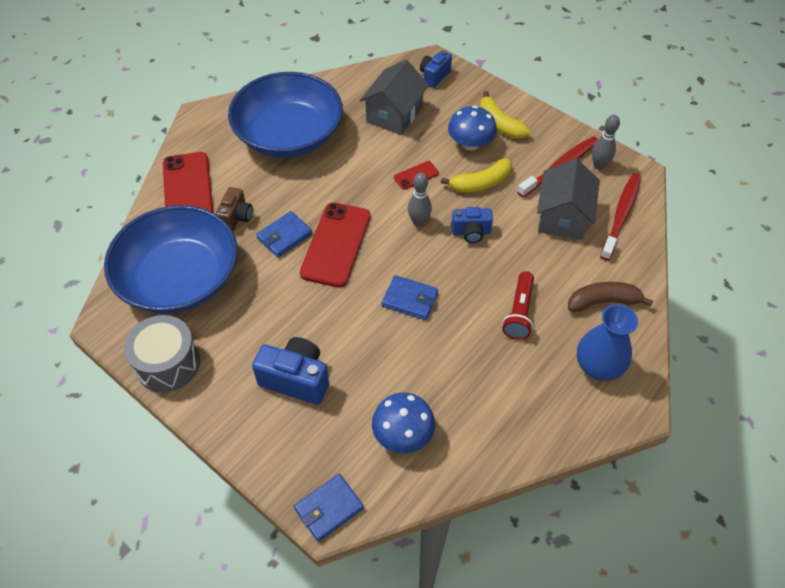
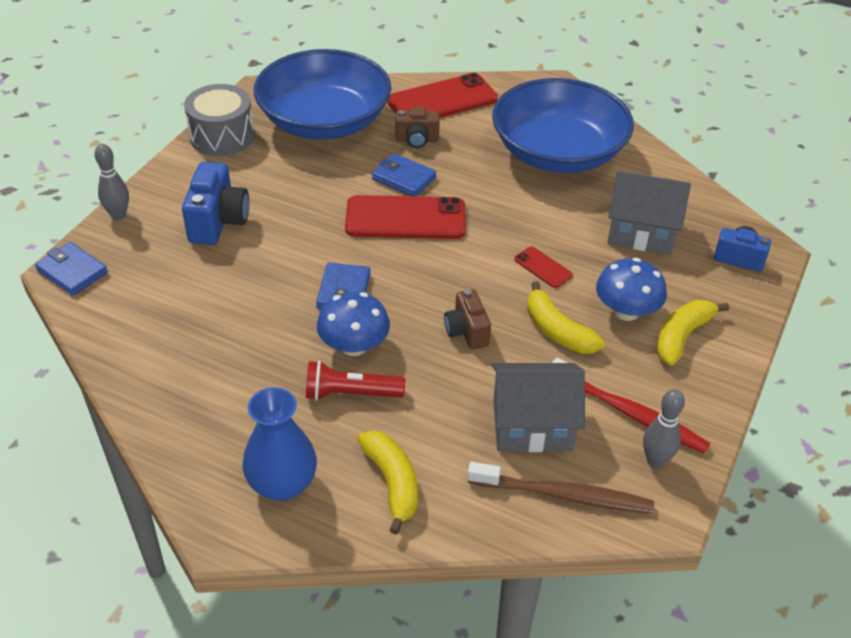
camera: 75 degrees right, 10 degrees down
blue mushroom [372,393,435,454] -> blue mushroom moved to [317,292,390,356]
grey bowling pin [408,173,432,227] -> grey bowling pin moved to [94,144,129,220]
blue camera [451,207,493,243] -> brown camera [444,289,491,349]
brown banana [568,282,654,312] -> yellow banana [358,430,418,535]
red toothbrush [600,173,641,261] -> brown toothbrush [467,462,654,514]

